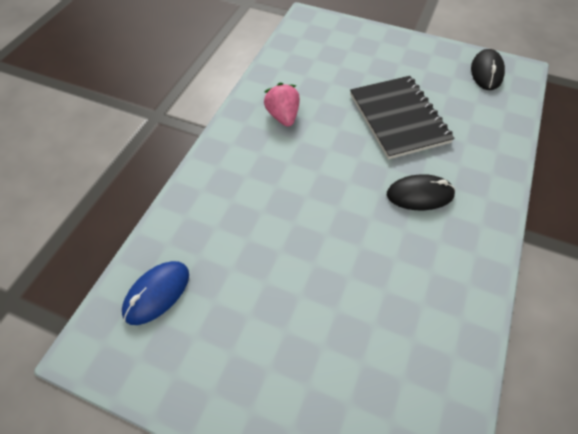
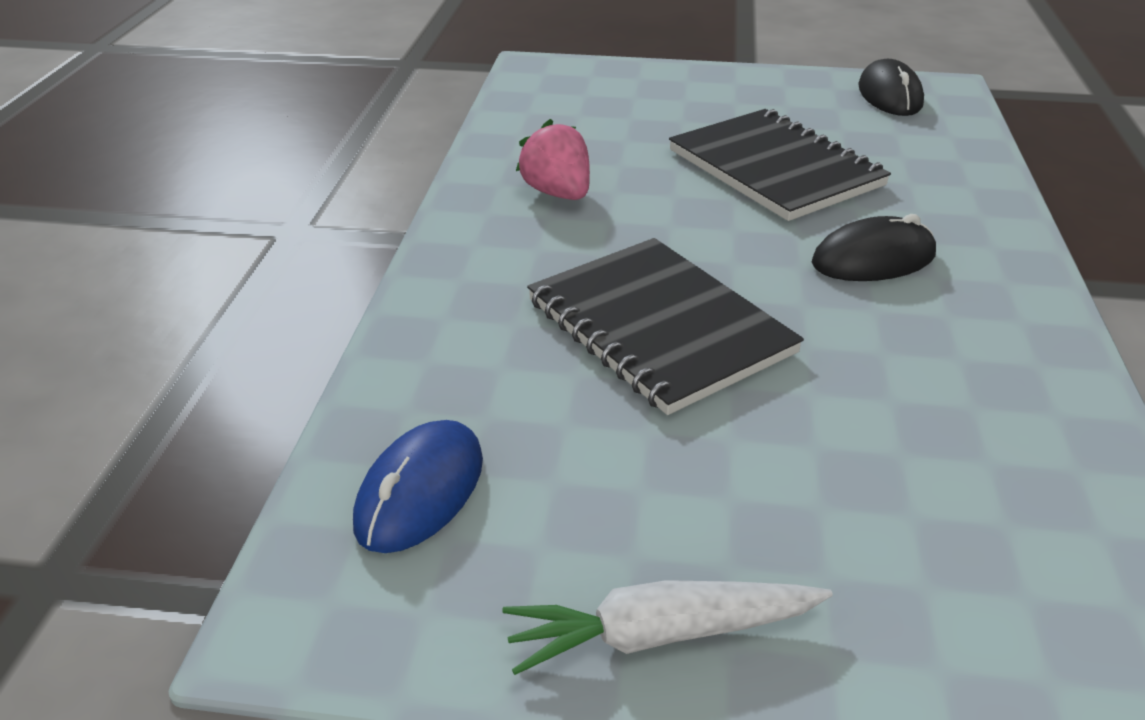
camera: 15 degrees left, 20 degrees down
none -> white carrot [502,580,833,675]
none -> black notebook [527,238,804,415]

